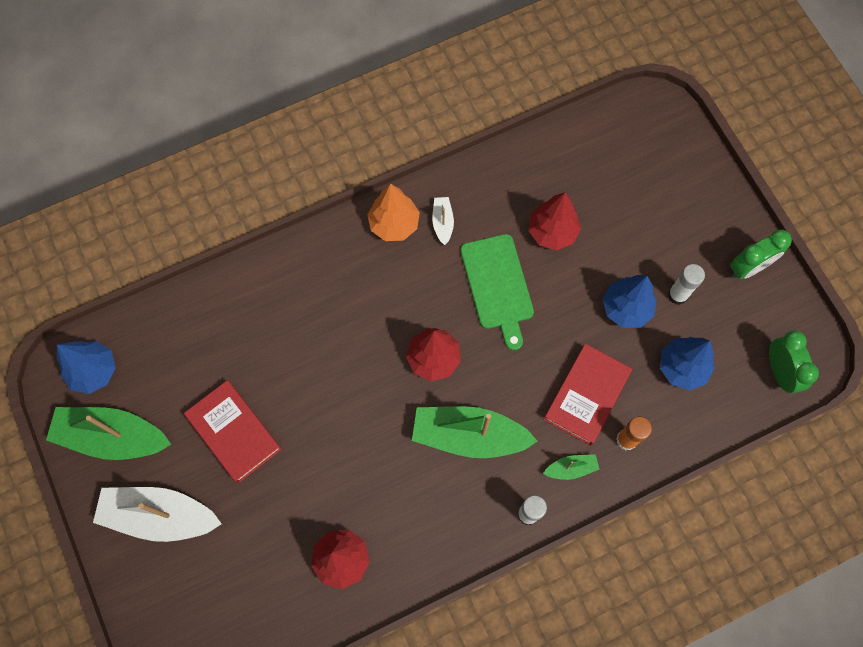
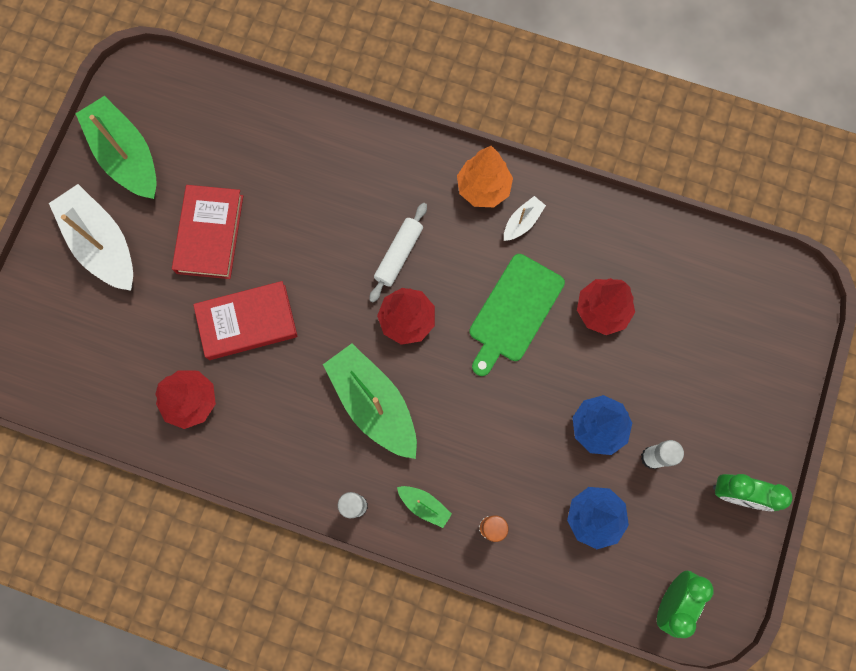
camera: 45 degrees right, 5 degrees up
blue tree [57,341,116,394] -> none
red book [543,344,632,446] -> red book moved to [193,281,298,360]
none -> white rolling pin [370,203,427,303]

